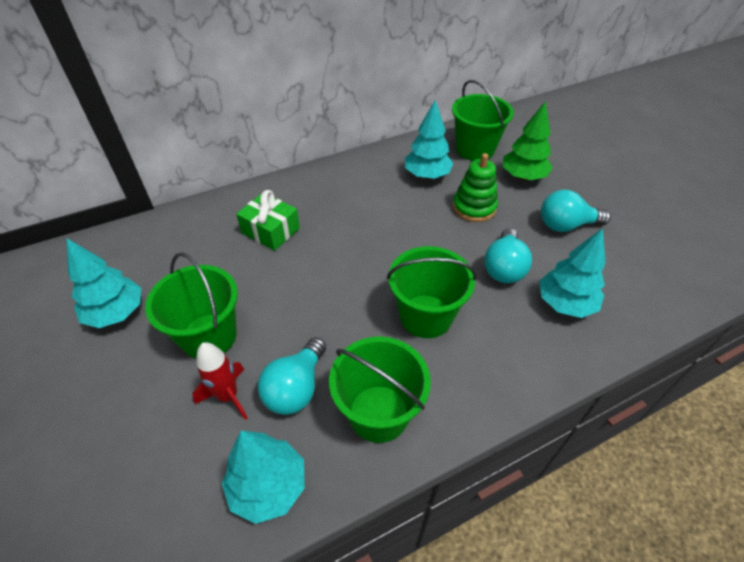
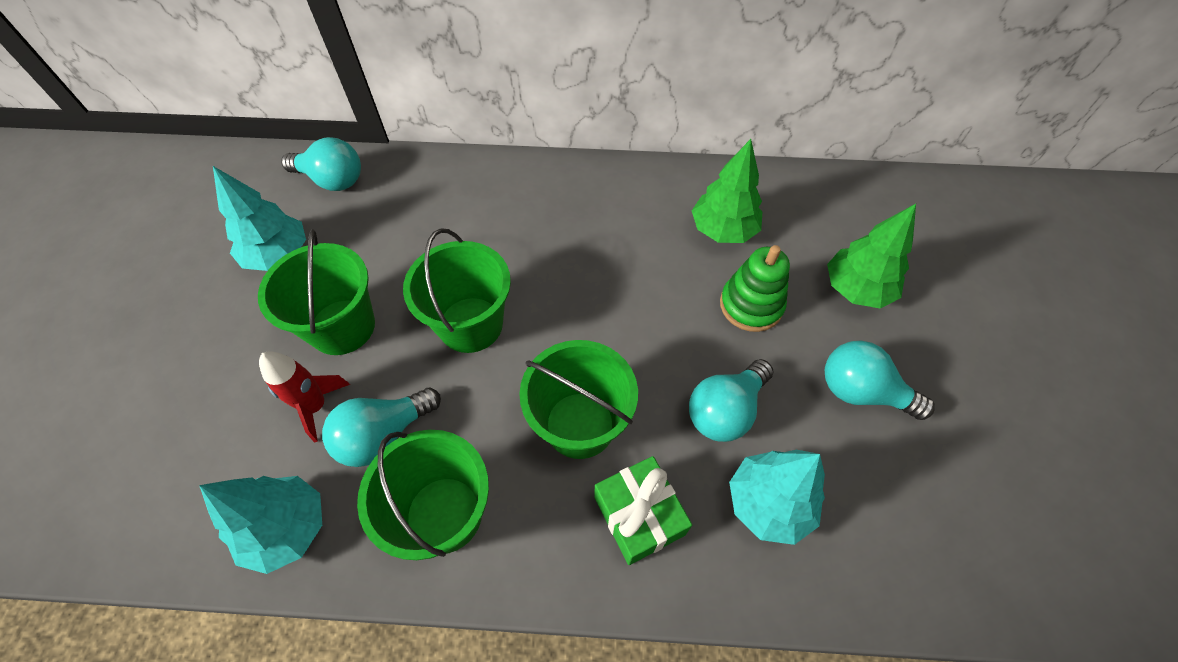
camera: 30 degrees right, 10 degrees up
green gift [236,190,300,251] -> green gift moved to [594,456,692,565]
turquoise tree [405,100,454,179] -> green tree [692,139,762,243]
green bucket [452,80,514,161] -> green bucket moved to [403,228,511,353]
none -> turquoise light bulb [281,137,361,191]

